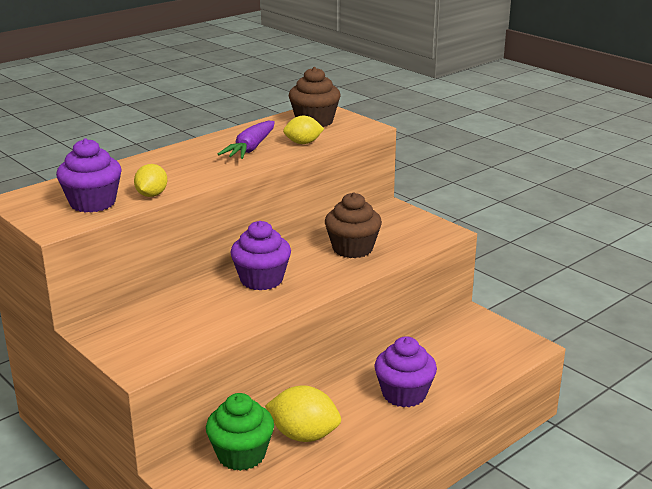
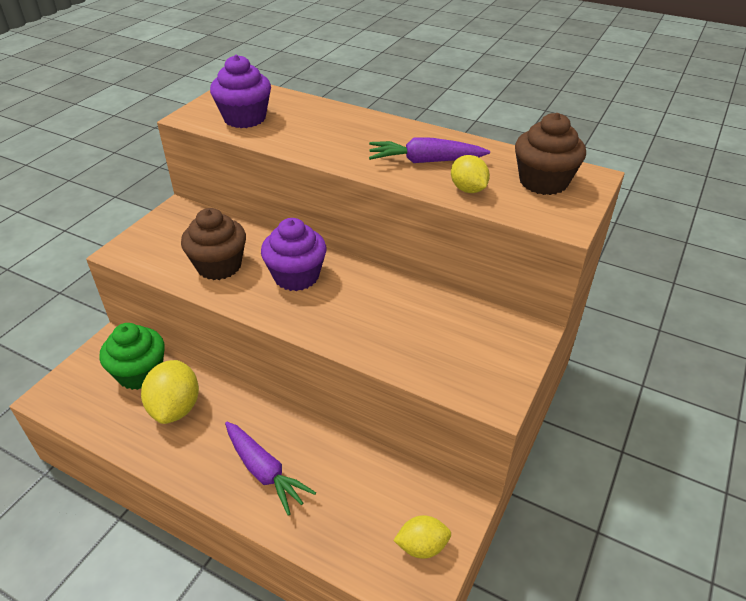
camera: 70 degrees right, 15 degrees up
yellow lemon [134,164,167,197] -> yellow lemon moved to [393,515,451,559]
brown cupcake [325,192,382,258] -> brown cupcake moved to [181,208,246,280]
purple cupcake [374,336,437,408] -> purple carrot [225,422,316,516]

